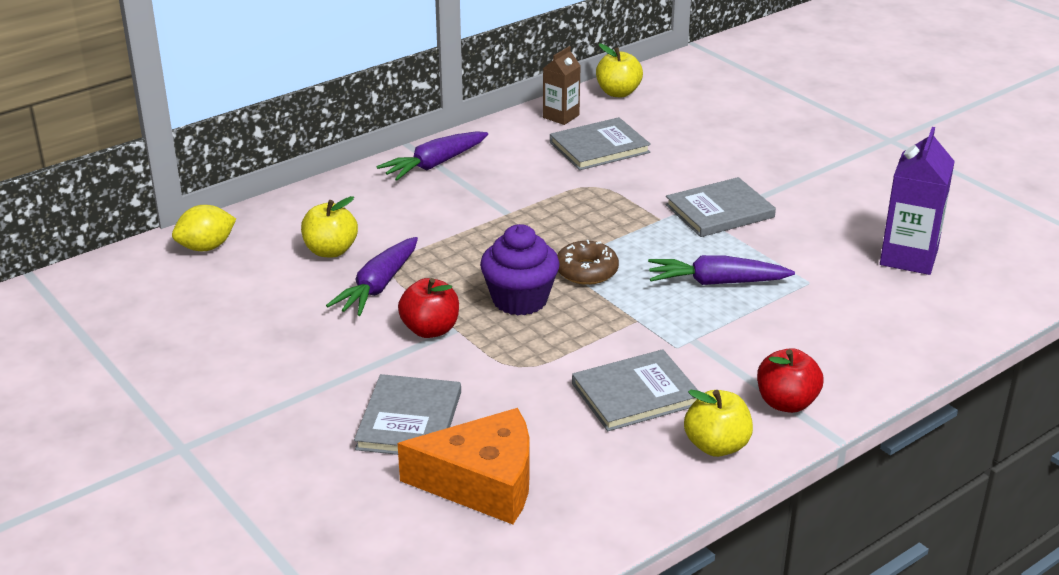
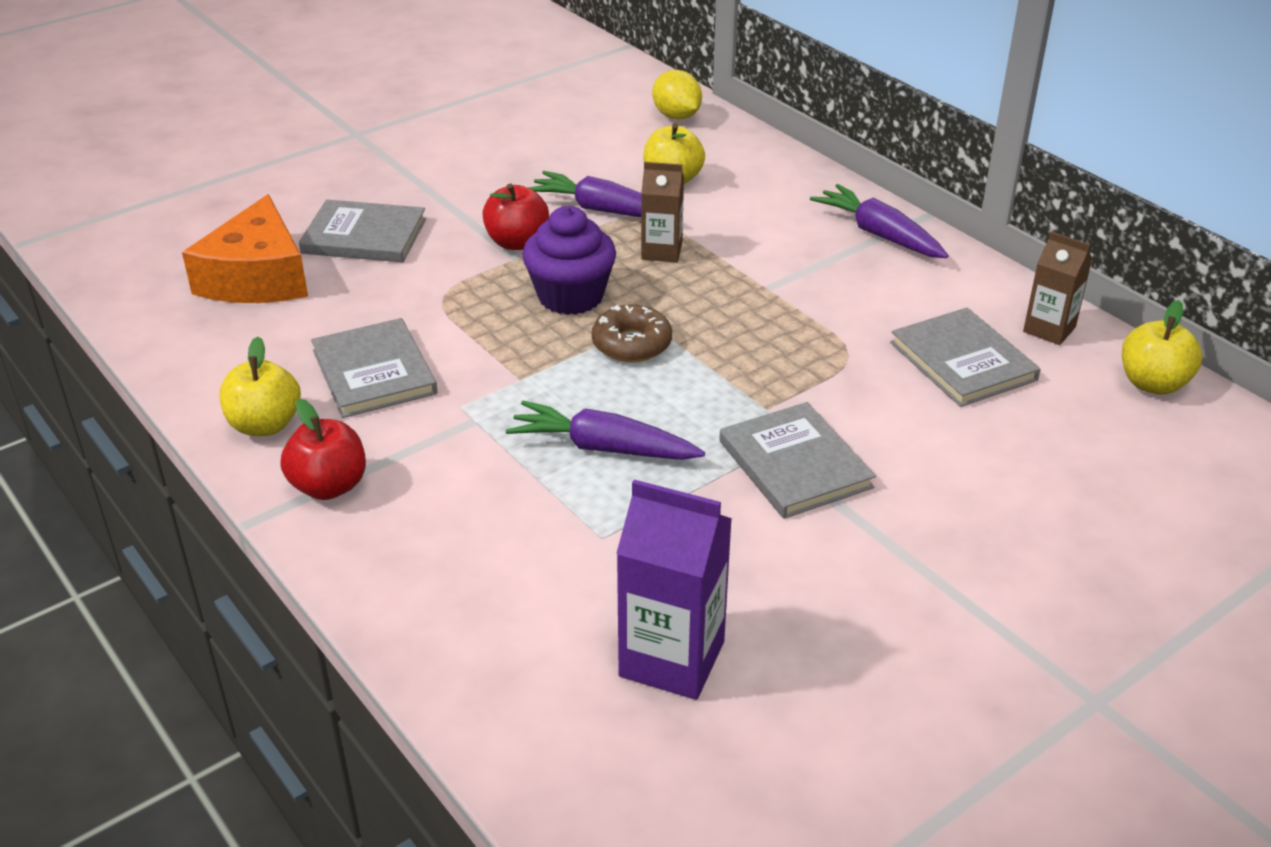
camera: 90 degrees right, 5 degrees up
purple carrot [648,255,795,285] -> purple carrot turned 75 degrees counterclockwise [506,401,705,460]
none -> brown carton [641,162,684,262]

